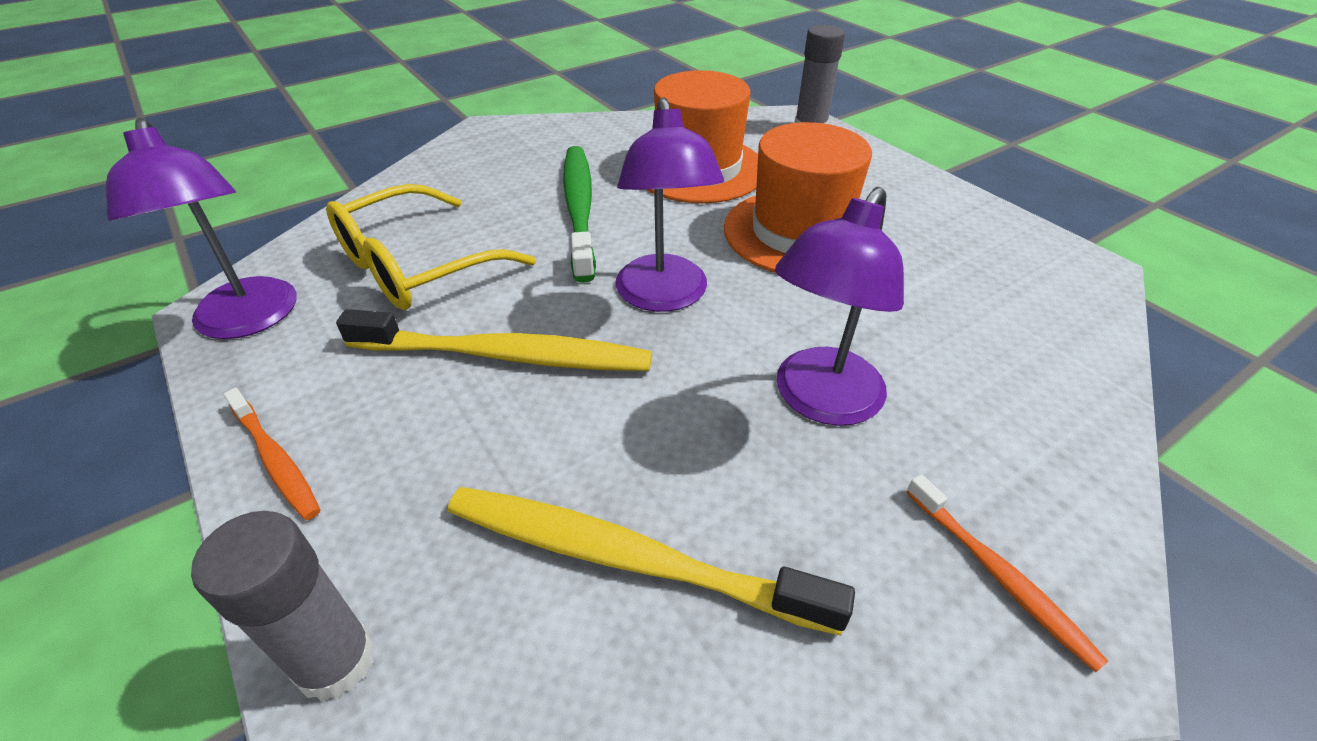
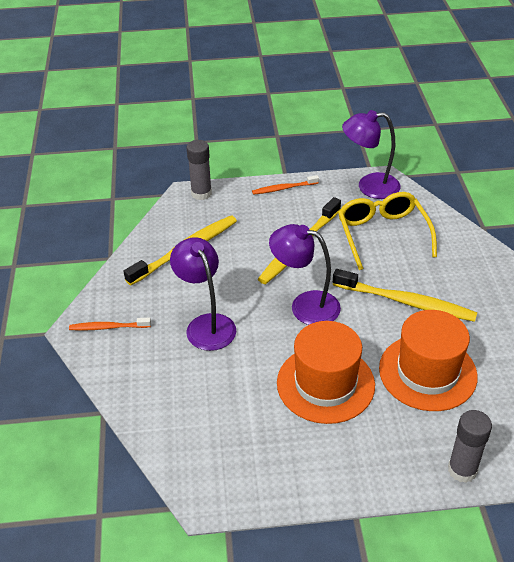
camera: 120 degrees right, 0 degrees up
green toothbrush [563,146,596,283] -> yellow toothbrush [333,269,477,322]

